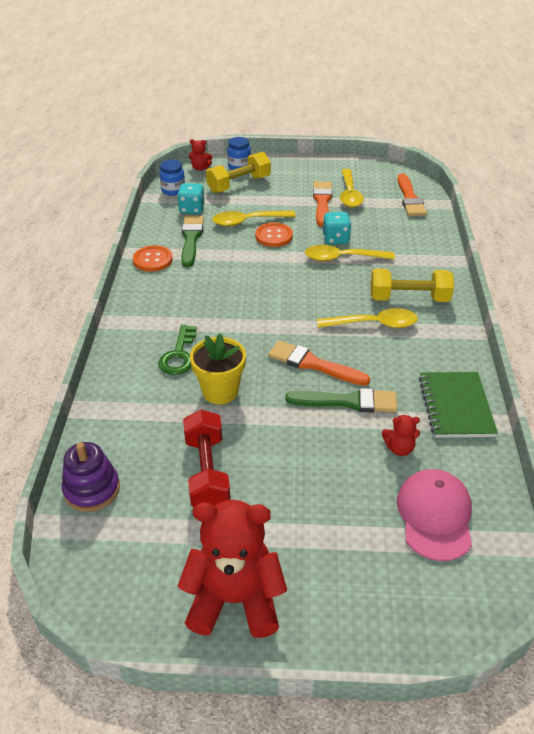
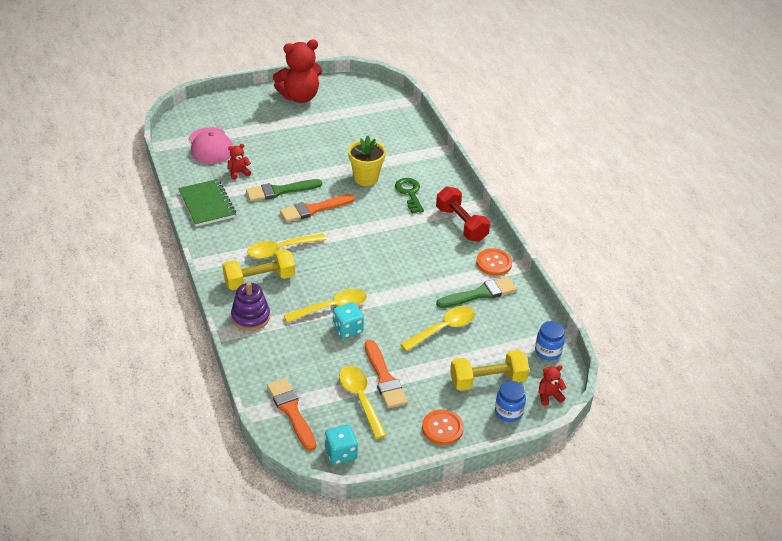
camera: 155 degrees right, 0 degrees up
purple stacking toy [62,442,120,512] -> purple stacking toy moved to [231,282,270,331]
turquoise dice [177,183,205,214] -> turquoise dice moved to [324,425,358,465]
green brush [181,216,204,267] -> green brush turned 90 degrees counterclockwise [436,277,517,308]
red dumbbell [183,410,231,507] -> red dumbbell moved to [436,186,490,242]
yellow dumbbell [206,152,271,193] -> yellow dumbbell turned 45 degrees clockwise [450,350,529,391]
orange button [255,223,293,247] -> orange button moved to [422,409,464,445]
orange brush [268,340,370,386] -> orange brush turned 150 degrees clockwise [280,194,355,222]

